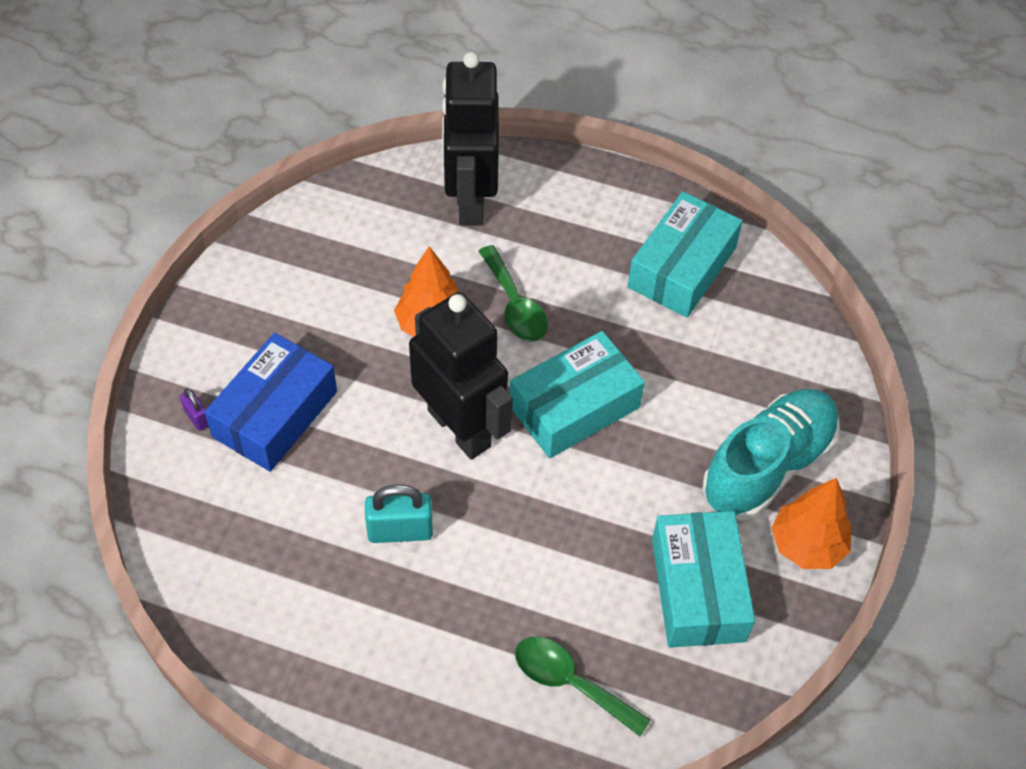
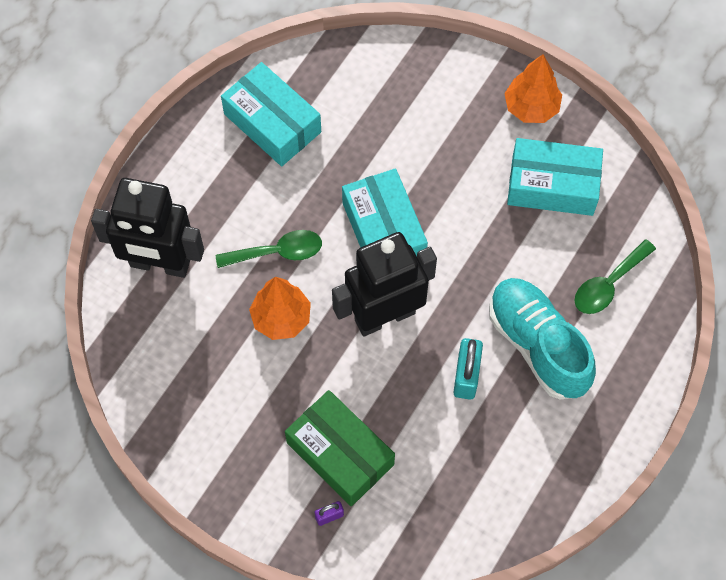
camera: 75 degrees left, 10 degrees up
blue box [204,333,337,472] -> green box [285,390,395,506]
turquoise shoe [702,389,840,520] -> turquoise shoe moved to [489,278,596,399]

